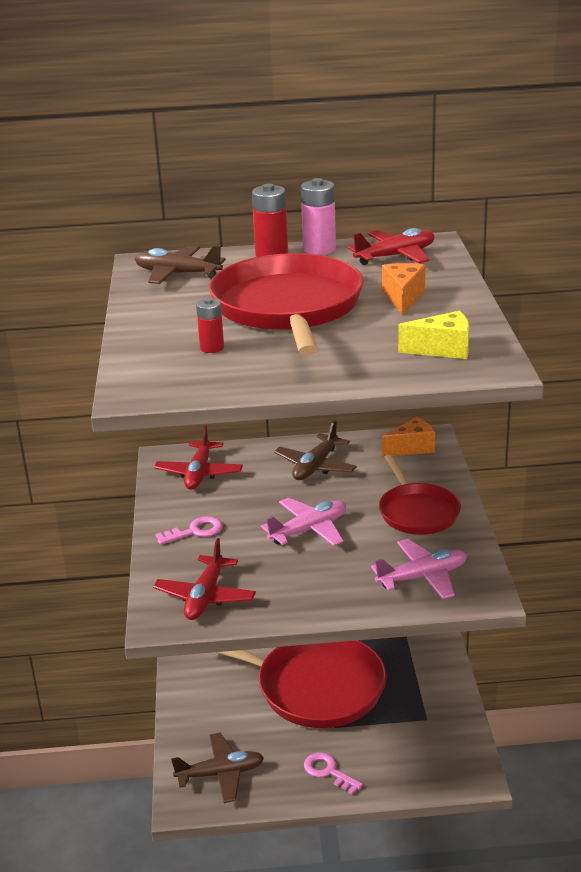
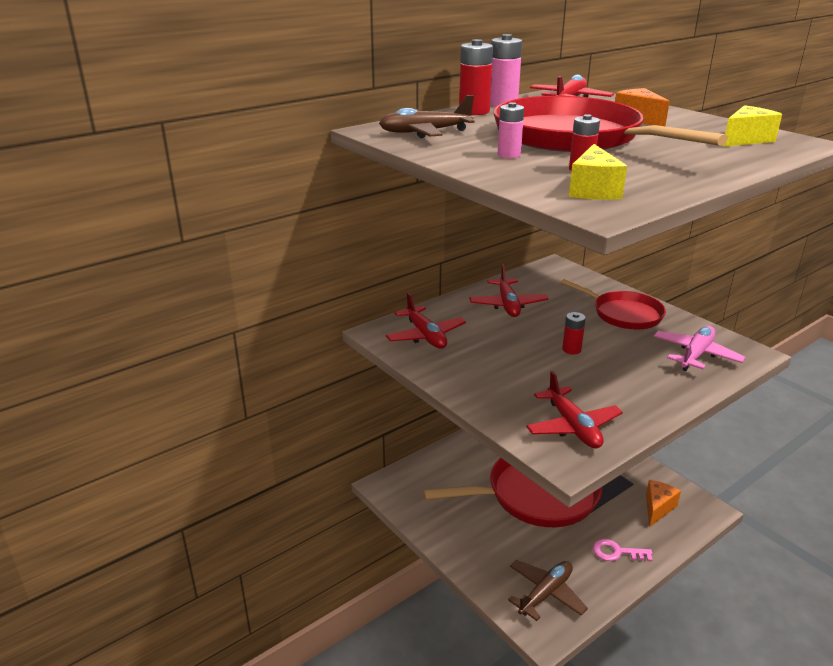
camera: 35 degrees left, 0 degrees up
pink key [155,516,223,545] -> none
pink plane [261,497,346,546] -> red battery [562,312,586,354]
brown plane [274,420,357,480] -> red plane [469,264,548,317]
orange cheese [382,417,435,457] -> orange cheese moved to [646,480,681,527]
none -> pink battery [498,102,524,158]
none -> yellow cheese [569,144,627,200]

